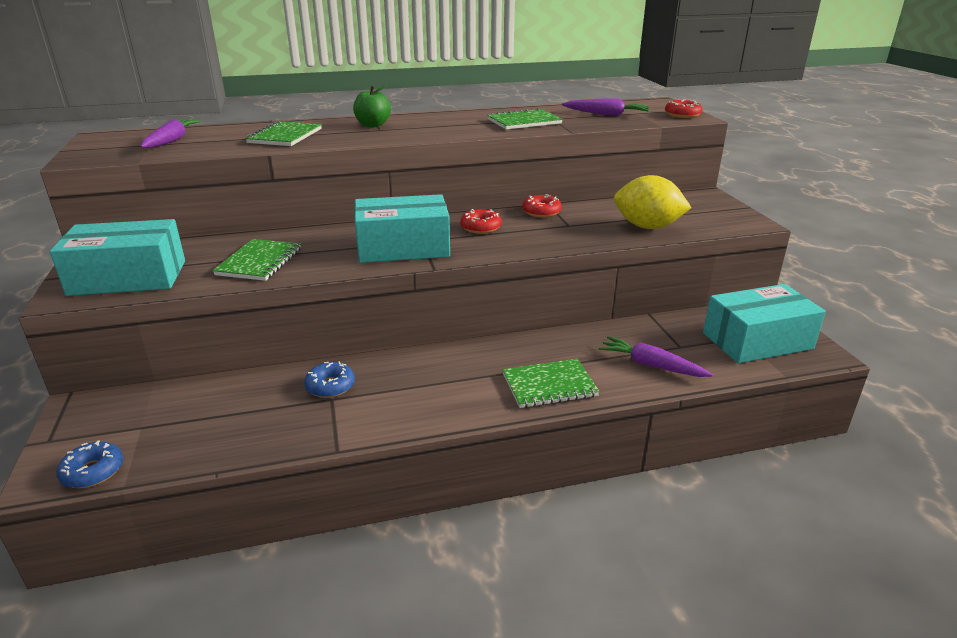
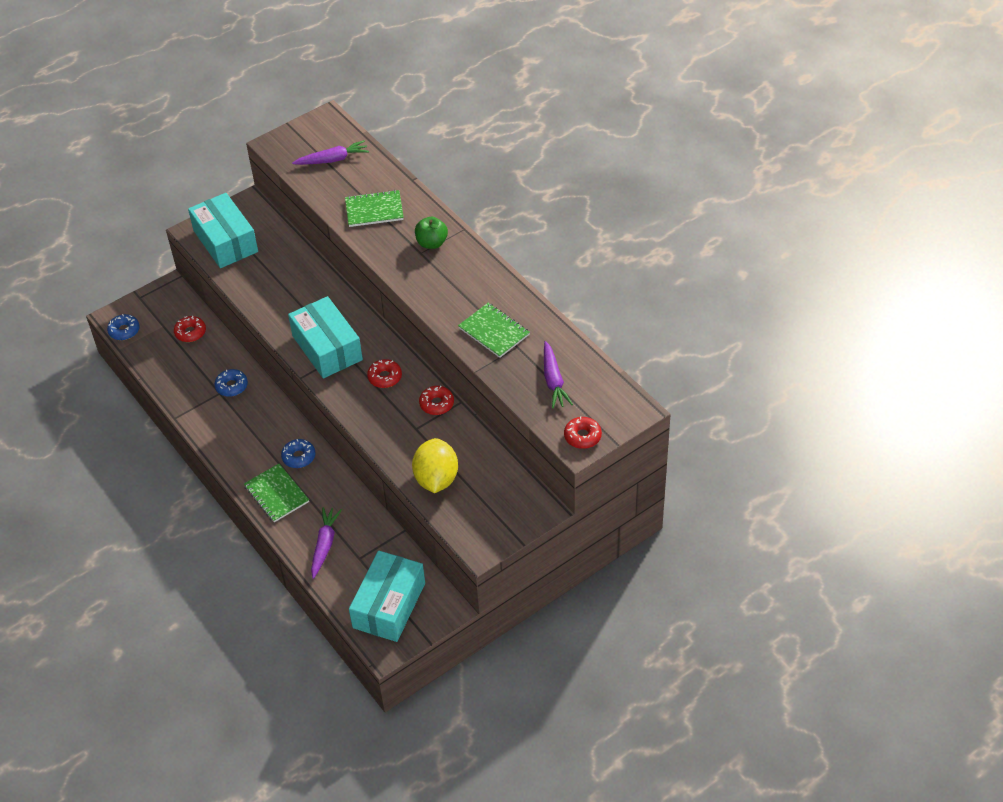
camera: 70 degrees right, 20 degrees up
green notebook [212,239,301,281] -> none
turquoise box [703,284,826,363] -> turquoise box turned 60 degrees clockwise [349,551,425,642]
none -> red donut [174,316,206,342]
none -> blue donut [281,439,315,468]

